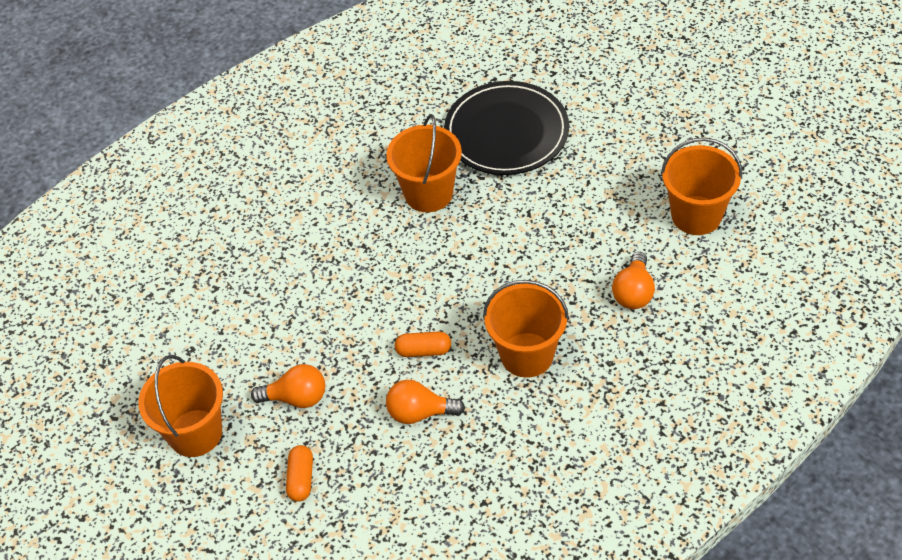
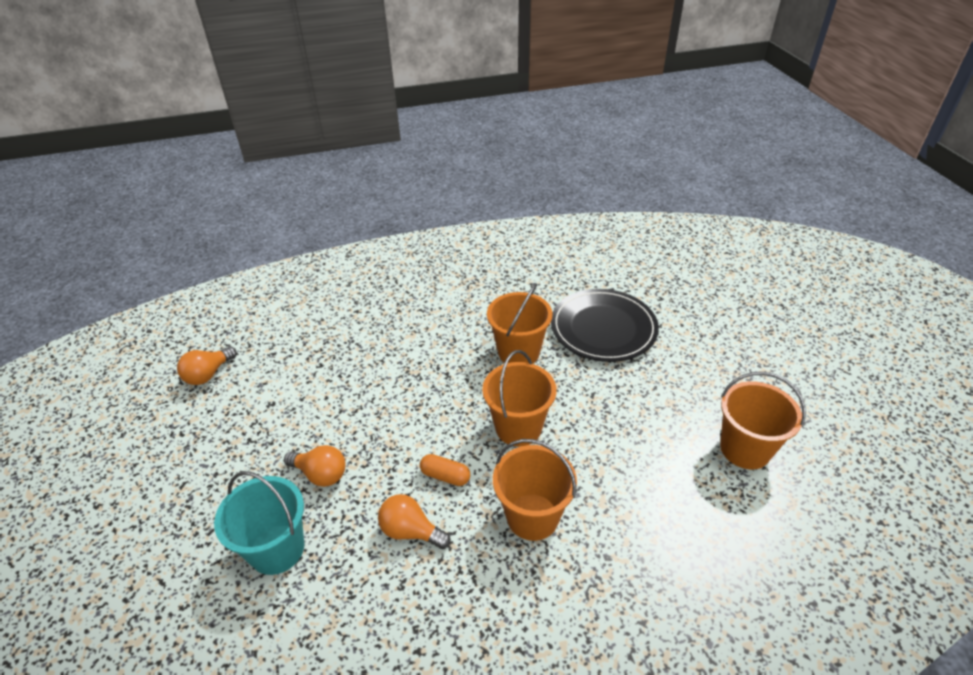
camera: 20 degrees right, 10 degrees down
orange bucket [138,355,223,457] -> orange bucket moved to [482,350,557,447]
orange capsule [286,445,313,502] -> turquoise bucket [214,471,304,575]
orange light bulb [612,252,655,309] -> orange light bulb moved to [177,347,237,385]

